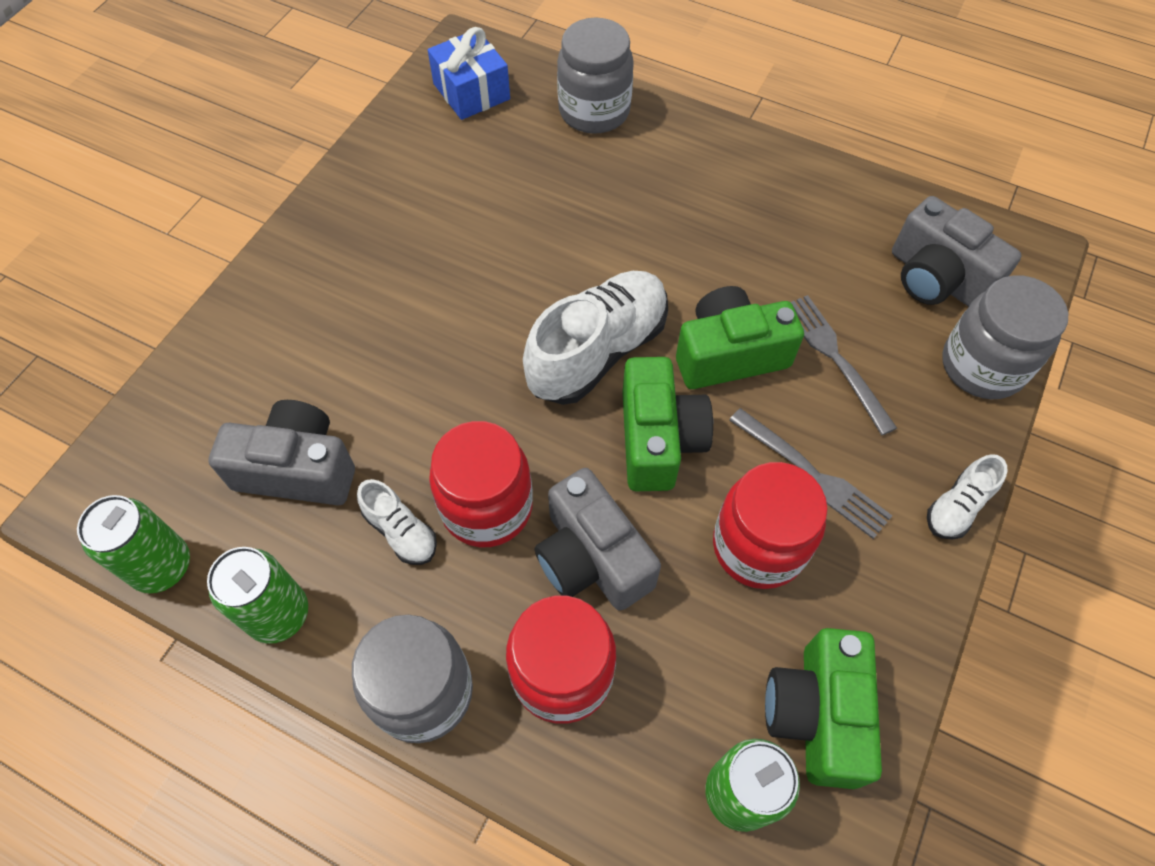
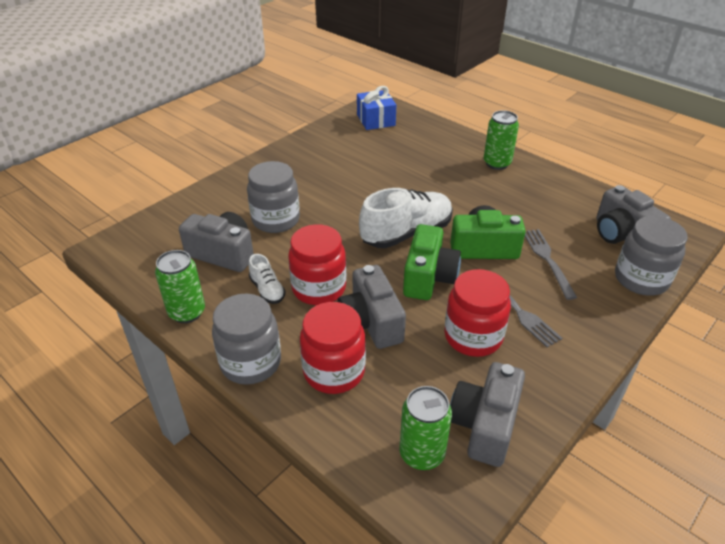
camera: 15 degrees right, 20 degrees down
green can [77,495,190,594] -> green can moved to [484,110,519,170]
grey jar [557,17,634,134] -> grey jar moved to [247,161,300,233]
green camera [765,628,882,789] -> grey camera [450,362,525,467]
white shoe [927,454,1008,539] -> none

